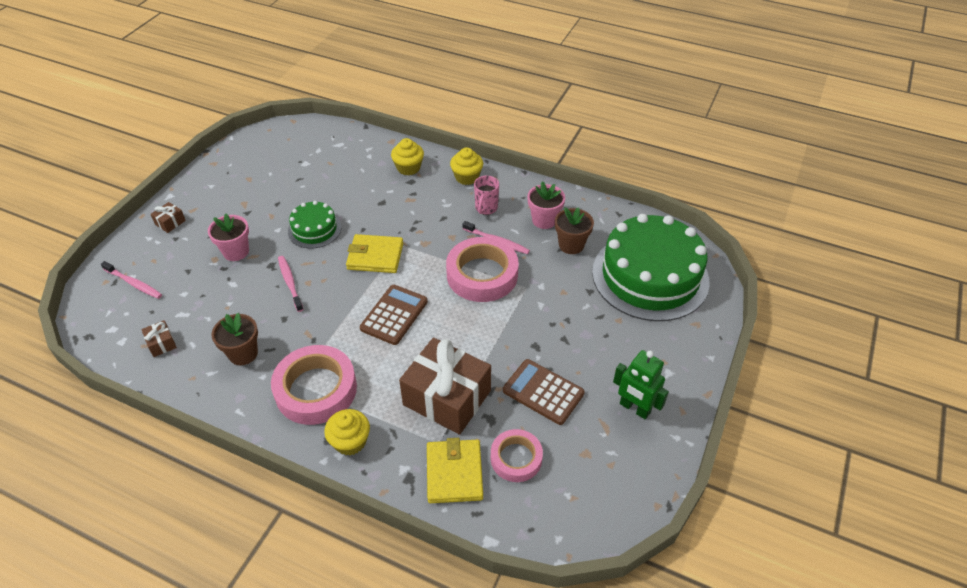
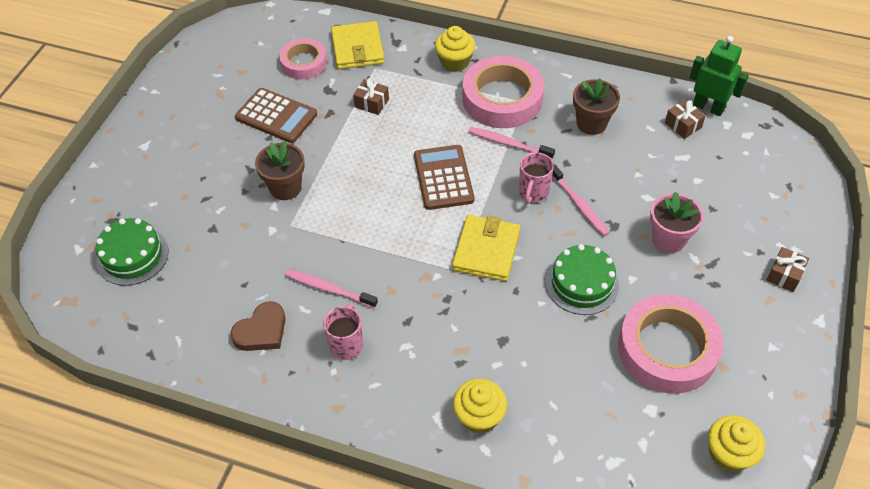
camera: 175 degrees right, 5 degrees up
pink toothbrush [101,261,162,299] -> pink toothbrush moved to [468,127,555,159]
yellow wallet [346,234,403,273] -> yellow wallet turned 75 degrees counterclockwise [452,215,521,281]
brown calculator [360,285,428,345] -> brown calculator turned 150 degrees clockwise [414,145,474,210]
brown gift [399,338,491,435] -> brown gift [353,78,389,115], size x0.41
pink tape [446,237,519,302] -> pink tape moved to [618,294,724,394]
yellow cupcake [450,147,483,185] -> yellow cupcake moved to [708,415,765,472]
pink flower pot [528,181,565,229] -> brown heart [231,301,286,351]
brown flower pot [555,207,594,254] -> brown flower pot moved to [255,141,305,200]
green cake [592,214,710,321] -> green cake [96,218,168,286], size x0.48
green robot [613,350,669,419] -> green robot moved to [690,36,749,116]
none -> pink mug [519,152,554,204]

